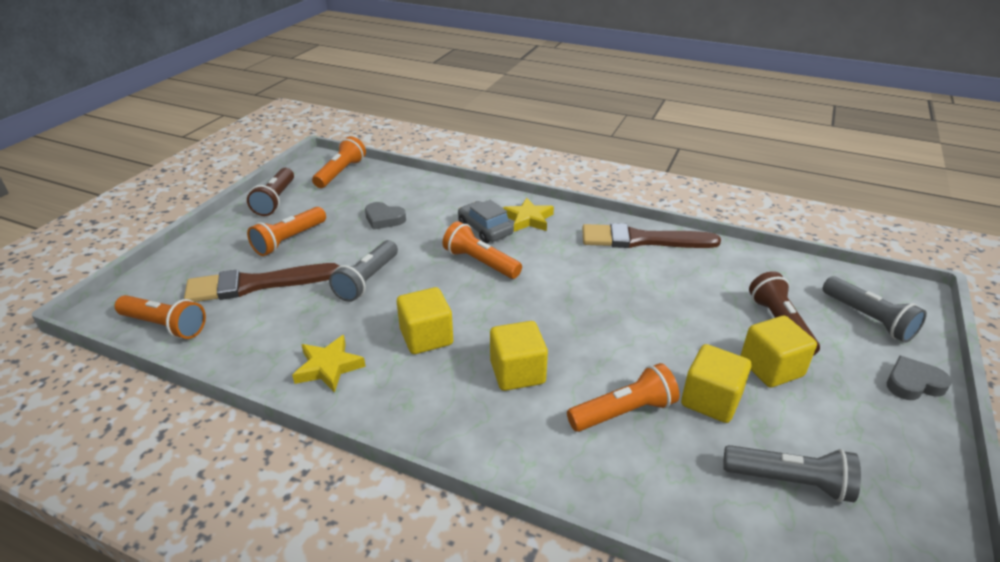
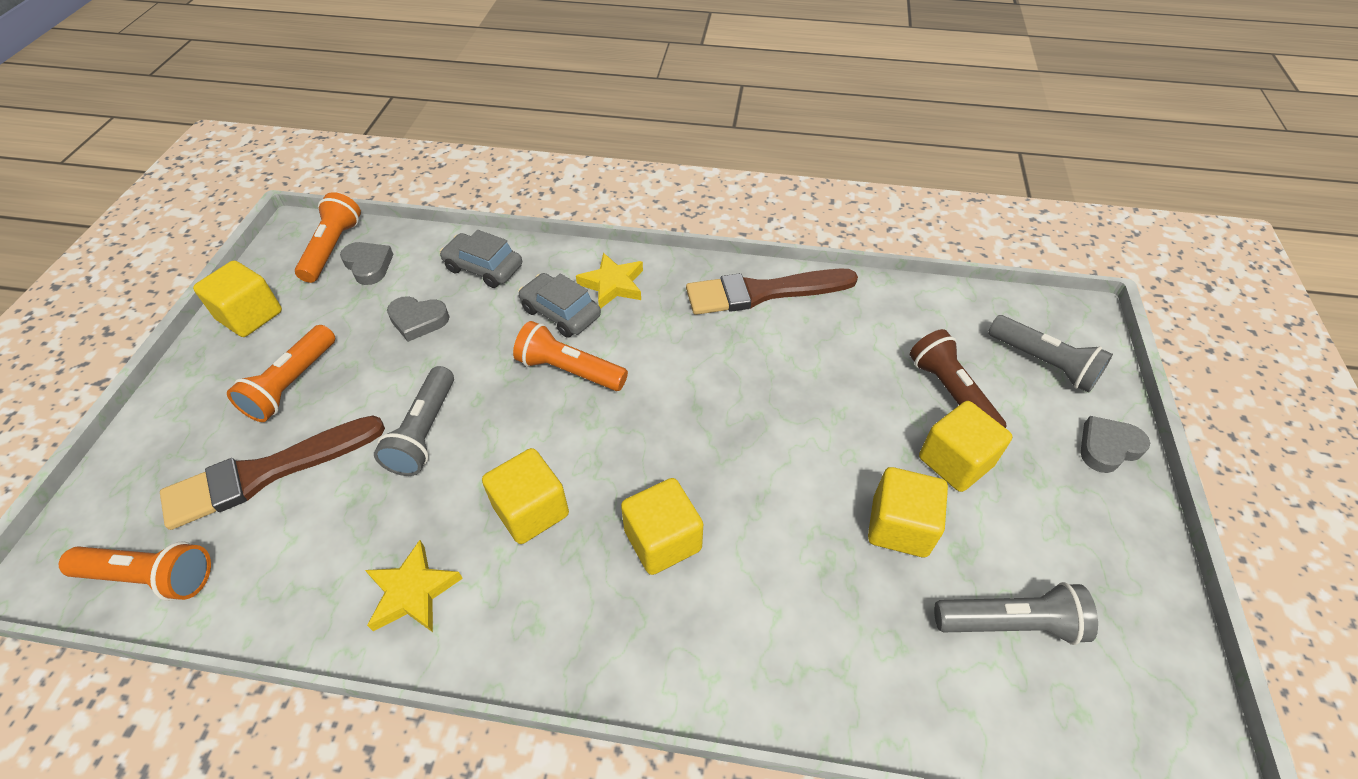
camera: 15 degrees left, 15 degrees up
brown flashlight [247,168,294,216] -> yellow cube [193,260,282,337]
orange flashlight [567,363,679,432] -> none
none -> grey heart [340,242,393,285]
none -> grey car [440,230,522,288]

